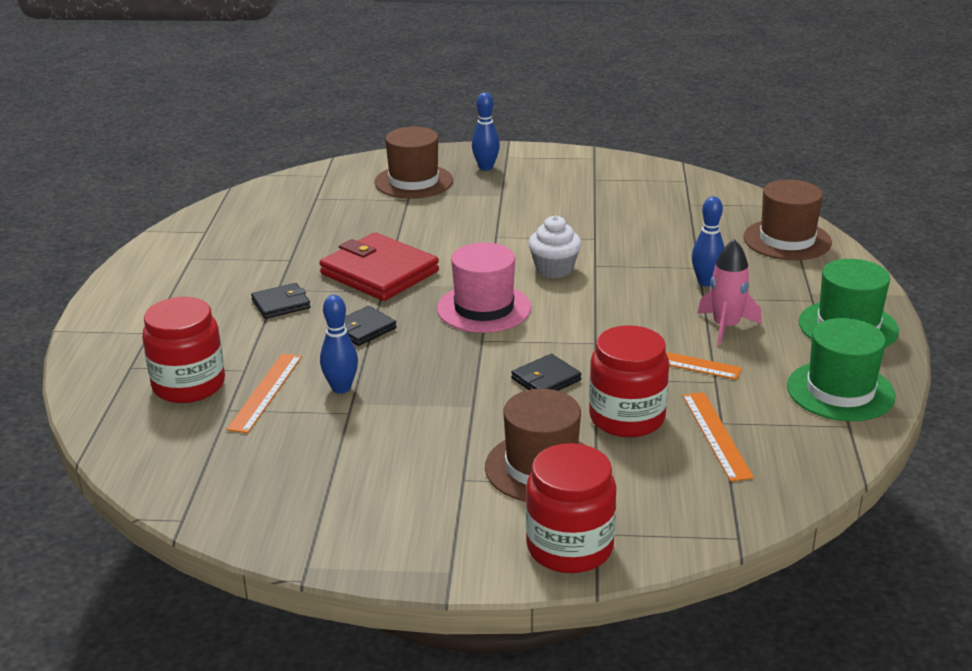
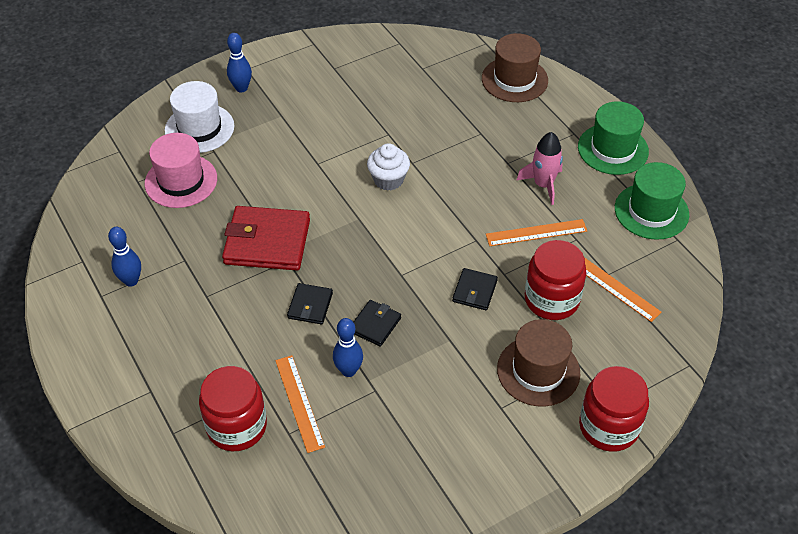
camera: 35 degrees left, 20 degrees up
black wallet [251,283,310,319] -> black wallet moved to [354,300,401,347]
brown hat [374,127,453,198] -> white hat [165,81,234,153]
pink hat [437,243,531,333] -> pink hat moved to [145,133,217,208]
blue bowling pin [692,196,724,286] -> blue bowling pin moved to [108,227,141,287]

